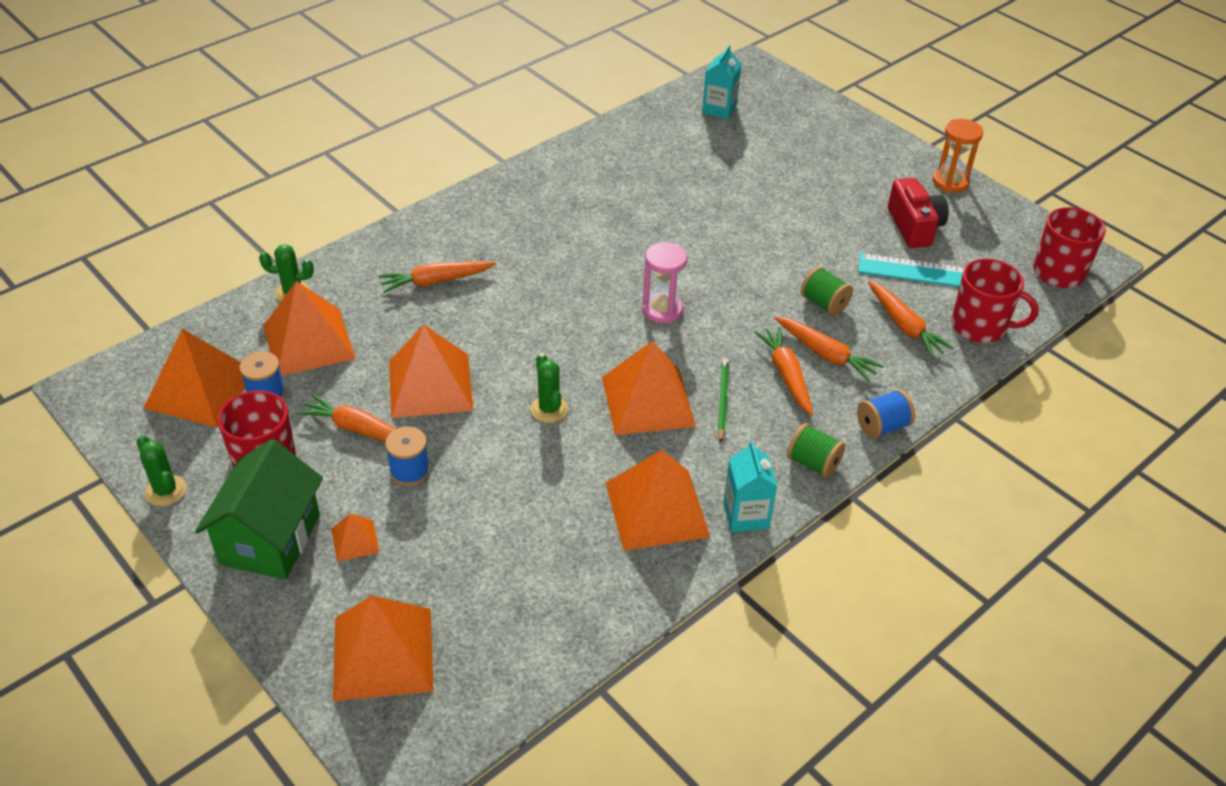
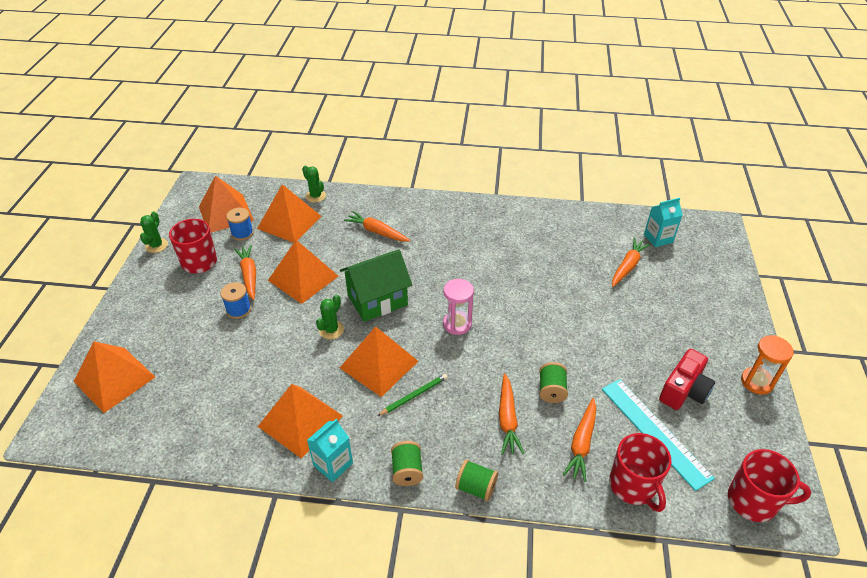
camera: 50 degrees right, 0 degrees up
green house [195,439,323,580] -> green house moved to [340,249,412,322]
orange pyramid [331,513,380,562] -> none
orange carrot [754,326,814,416] -> orange carrot moved to [612,238,651,287]
blue spool [857,389,915,438] -> green spool [455,459,498,501]

